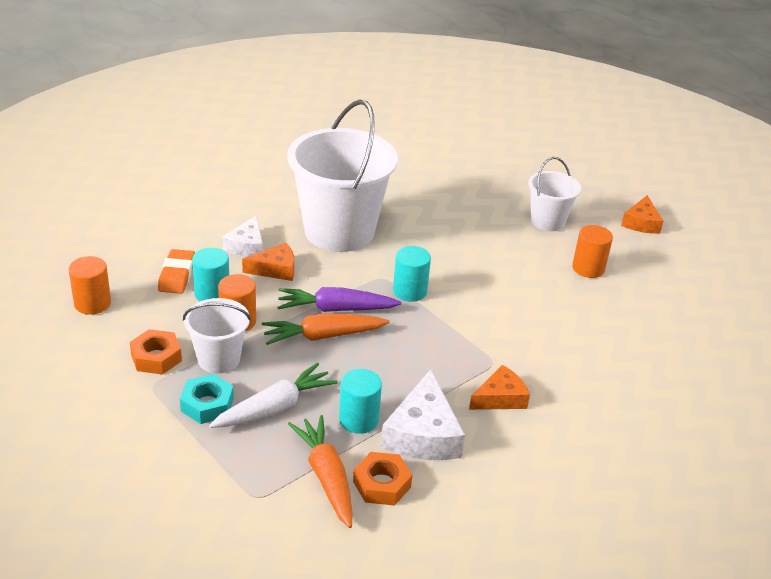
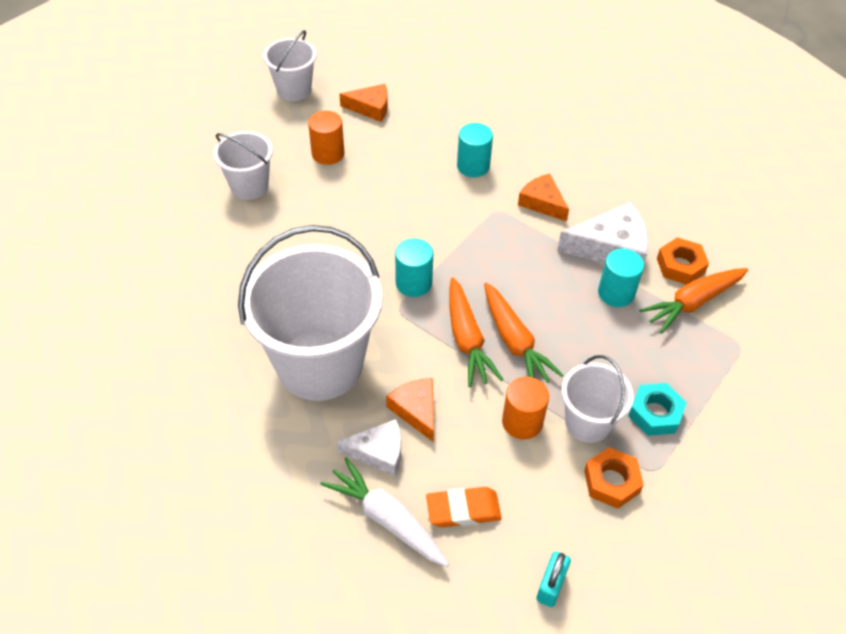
camera: 100 degrees left, 15 degrees up
orange cylinder [69,256,111,315] -> turquoise padlock [536,552,571,607]
turquoise cylinder [192,248,229,302] -> turquoise cylinder moved to [457,123,493,177]
white carrot [209,363,337,428] -> white carrot moved to [320,457,449,567]
purple carrot [278,287,401,312] -> orange carrot [449,277,503,387]
orange cheese [621,195,663,234] -> orange cheese moved to [339,84,388,122]
none -> white bucket [263,30,317,101]

